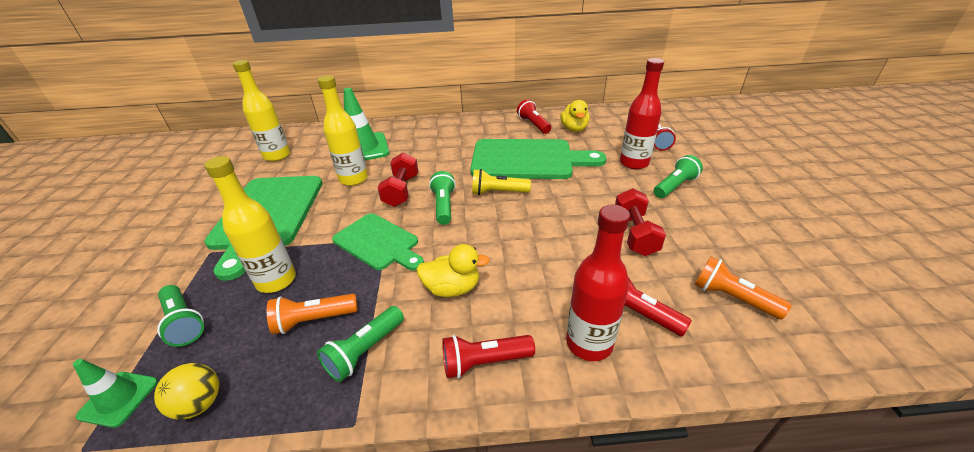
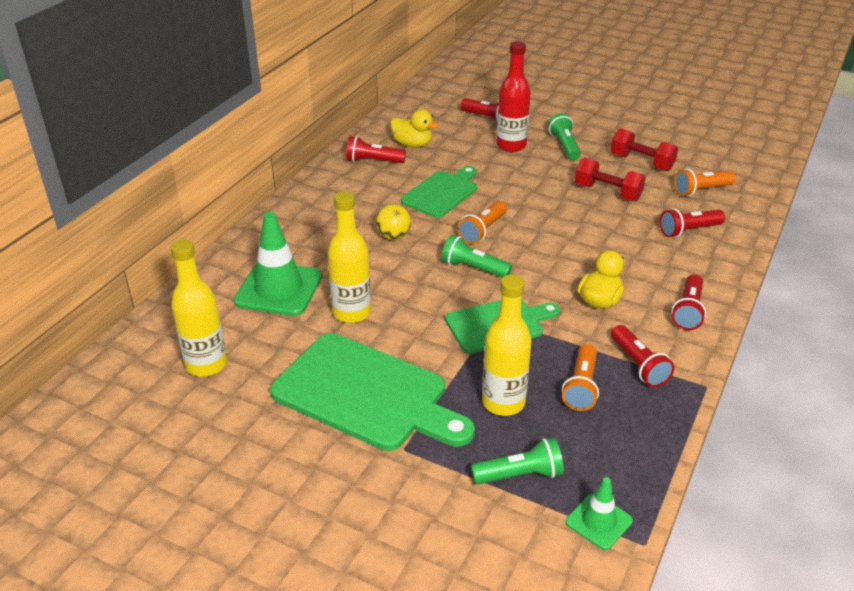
camera: 60 degrees left, 0 degrees up
yellow ball [154,363,219,420] -> yellow ball moved to [376,204,411,240]
green flashlight [317,306,404,382] -> red flashlight [611,325,675,387]
red dumbbell [378,152,418,207] -> red dumbbell moved to [611,128,678,171]
green cutting board [470,139,607,179] -> green cutting board [401,166,477,218], size x0.61
yellow flashlight [472,169,531,195] -> orange flashlight [457,201,507,244]
red bottle [566,205,630,361] -> none

